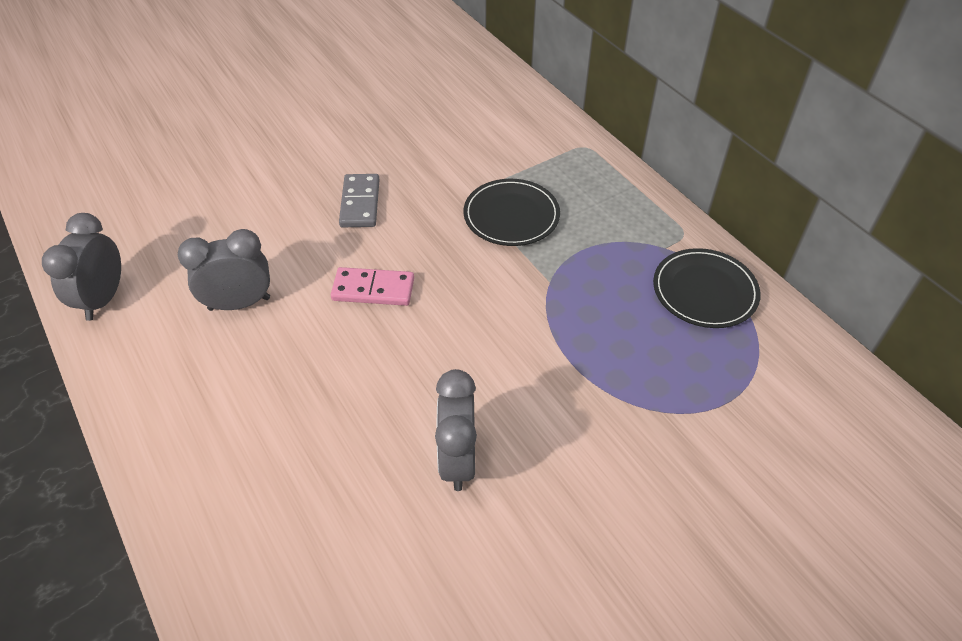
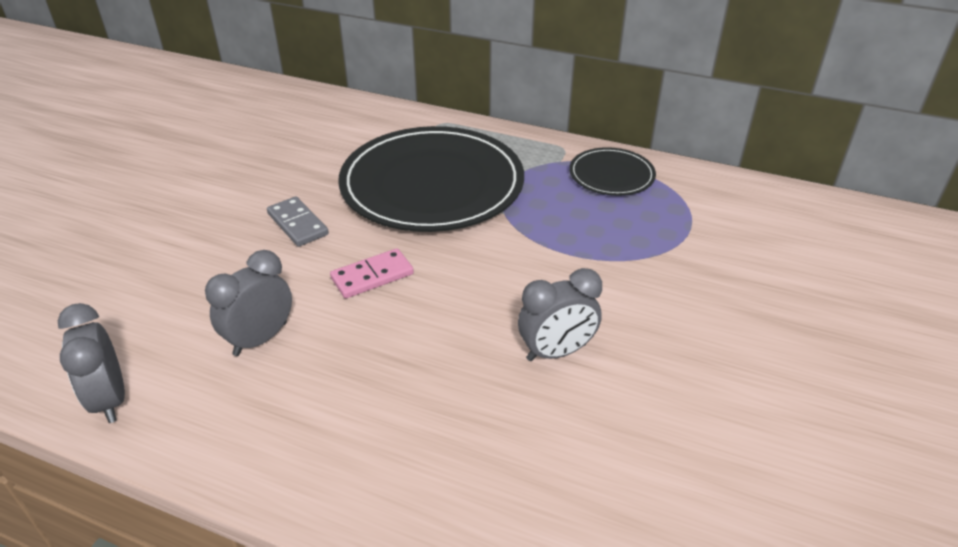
camera: 35 degrees left, 10 degrees down
grey clock [435,369,477,491] -> grey clock turned 75 degrees counterclockwise [518,268,602,361]
black plate [463,179,560,246] -> black plate [338,126,524,232], size x2.11

